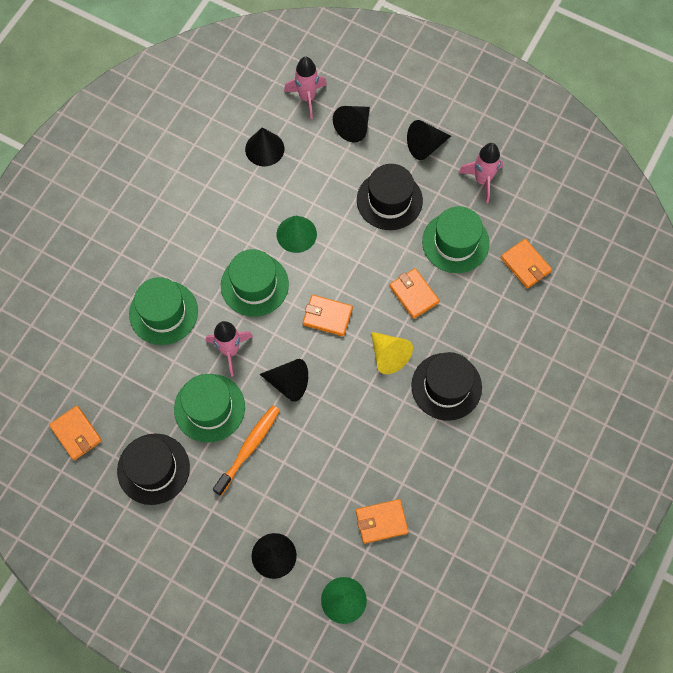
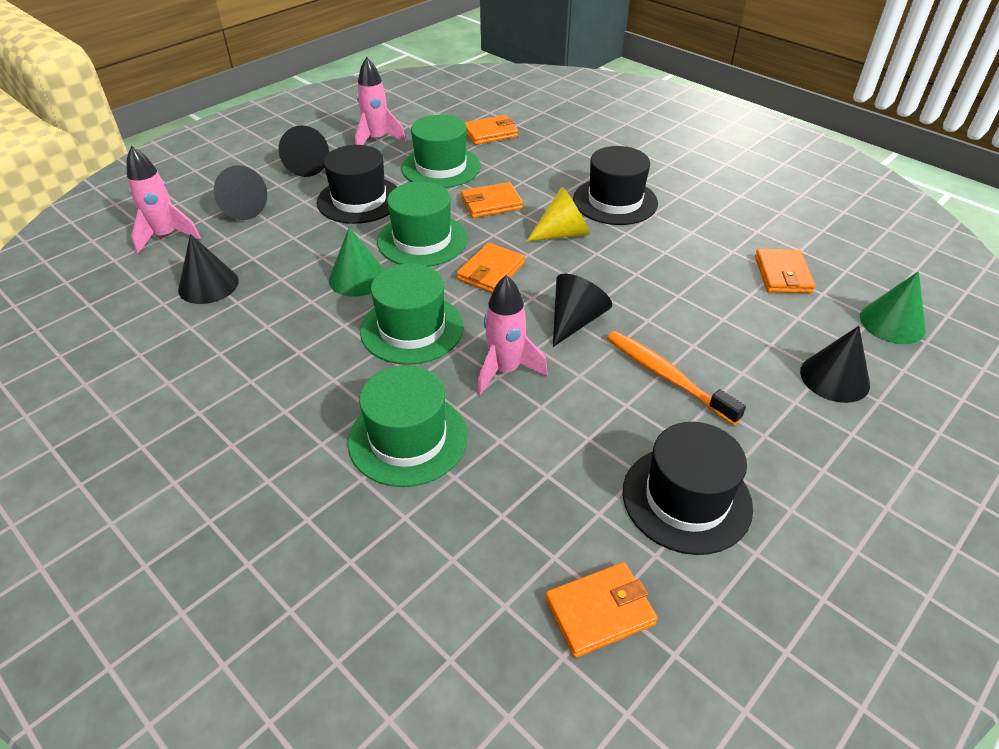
camera: 75 degrees left, 25 degrees down
green hat [174,374,245,443] -> green hat moved to [377,182,467,267]

